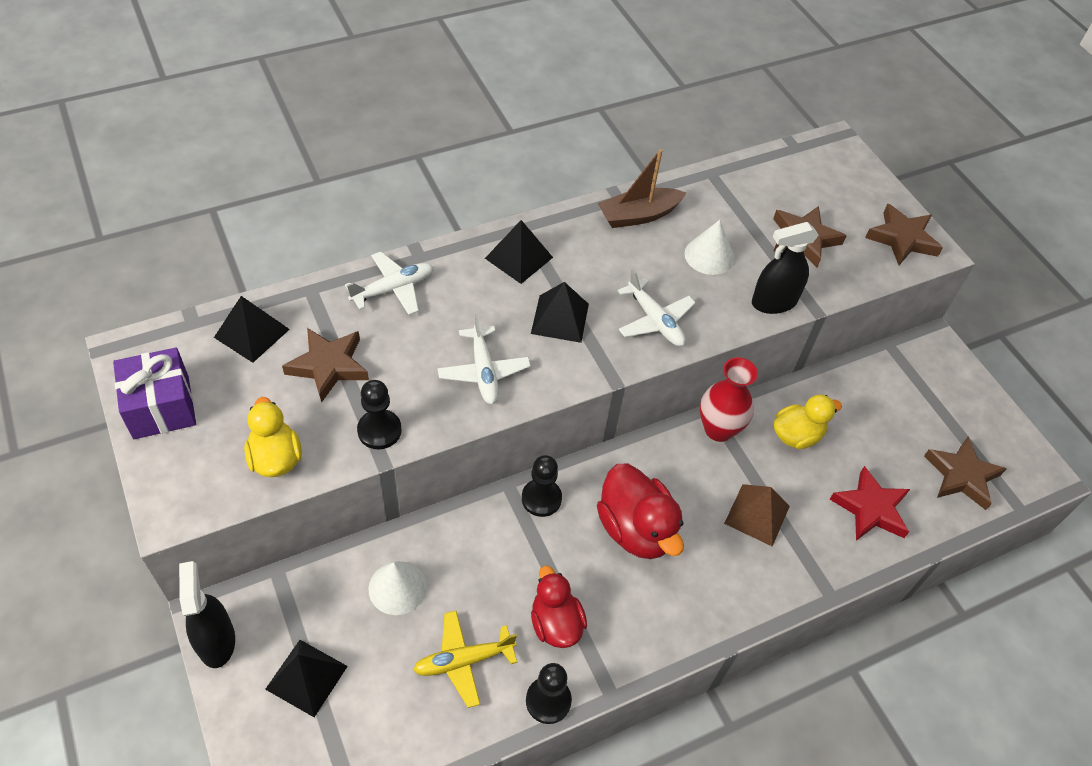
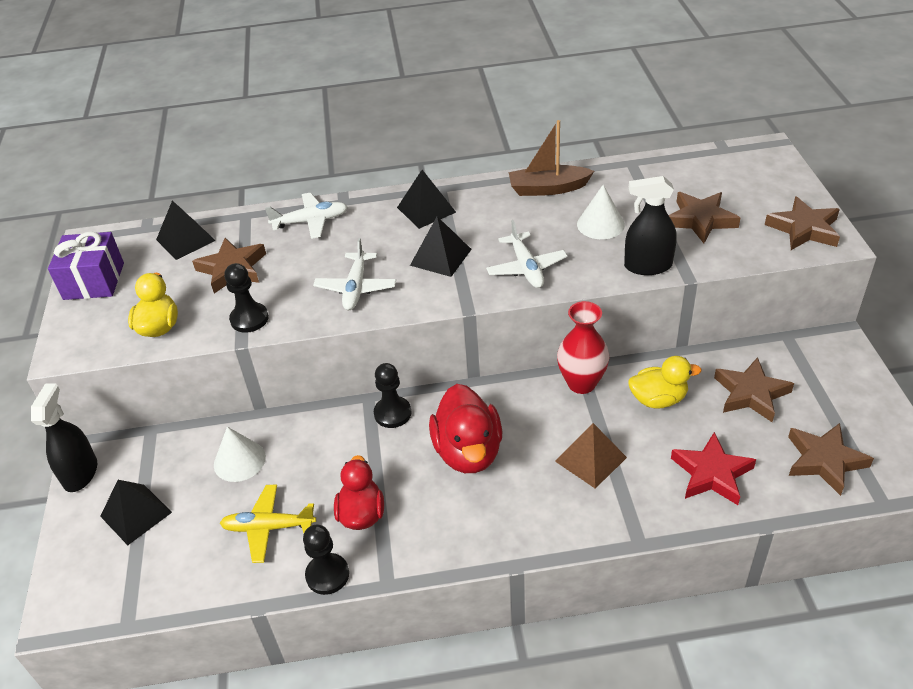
camera: 25 degrees right, 10 degrees down
none -> brown star [714,357,794,422]

